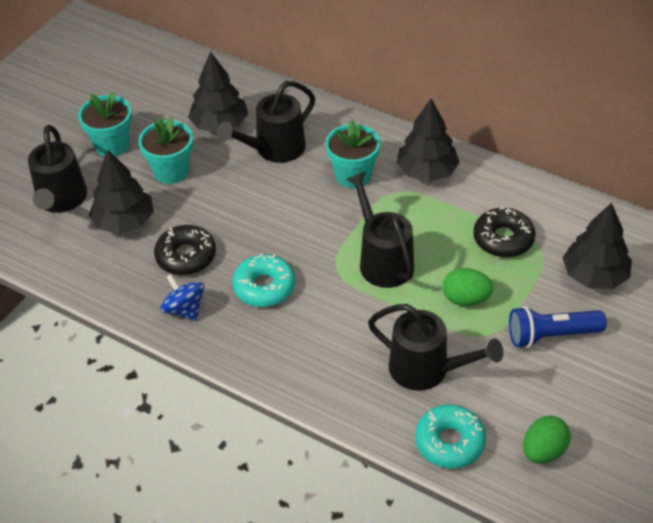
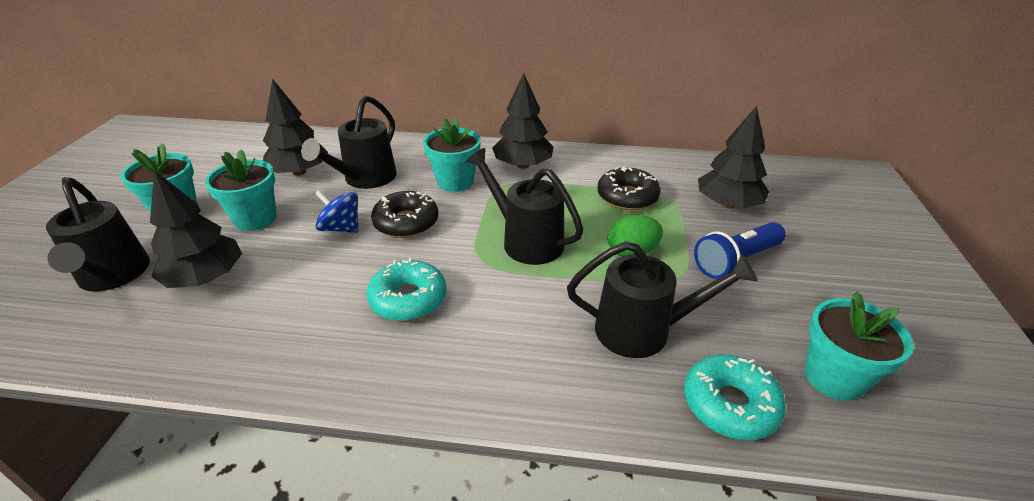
camera: 25 degrees left, 10 degrees down
black donut [154,225,216,275] -> black donut moved to [371,191,438,238]
blue spinning top [160,274,204,321] -> blue spinning top moved to [315,190,358,233]
green egg [523,416,571,464] -> turquoise flower pot [804,291,914,401]

